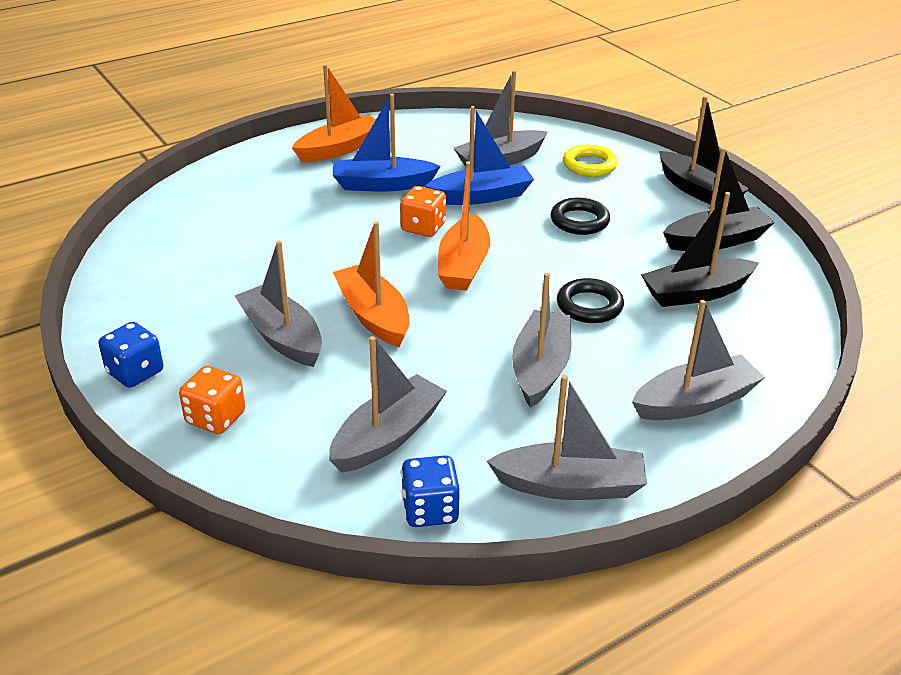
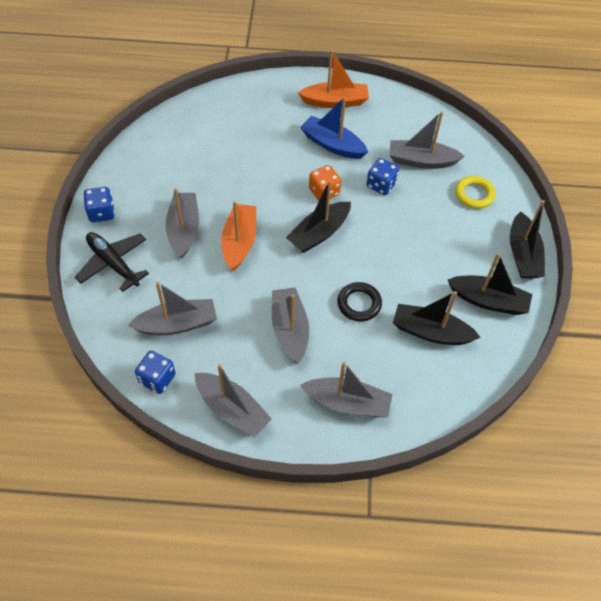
camera: 35 degrees right, 20 degrees up
orange dice [179,366,245,434] -> black plane [75,232,149,292]
blue boat [425,106,534,205] -> blue dice [366,158,399,195]
orange boat [438,161,490,291] -> black boat [286,180,351,253]
grey boat [512,273,571,408] -> grey boat turned 60 degrees counterclockwise [272,287,309,364]
black ring [551,197,610,235] -> none

